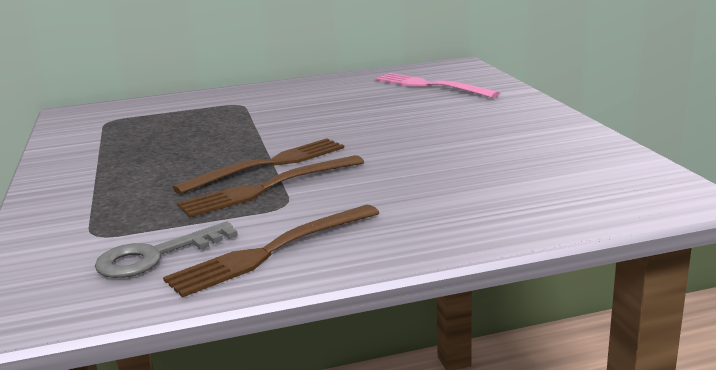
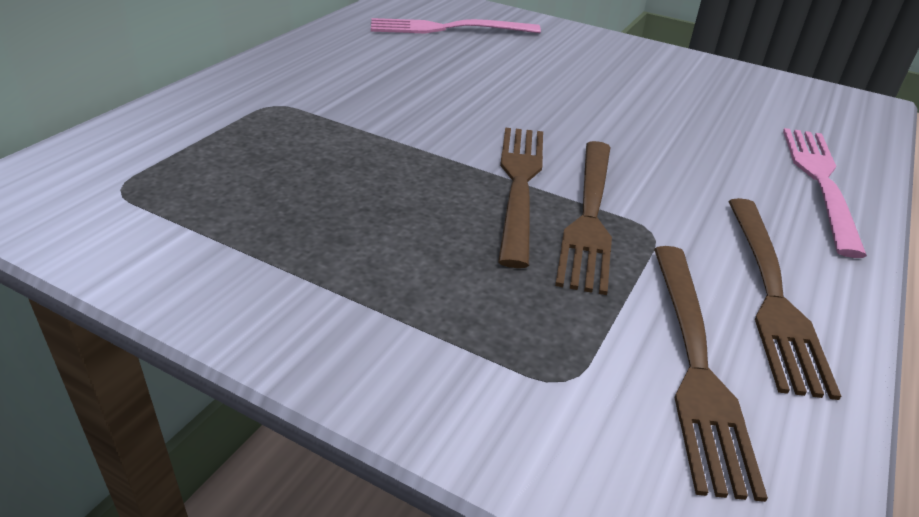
camera: 50 degrees left, 15 degrees up
grey key [95,222,238,278] -> brown fork [654,246,768,502]
none -> pink fork [783,128,867,258]

